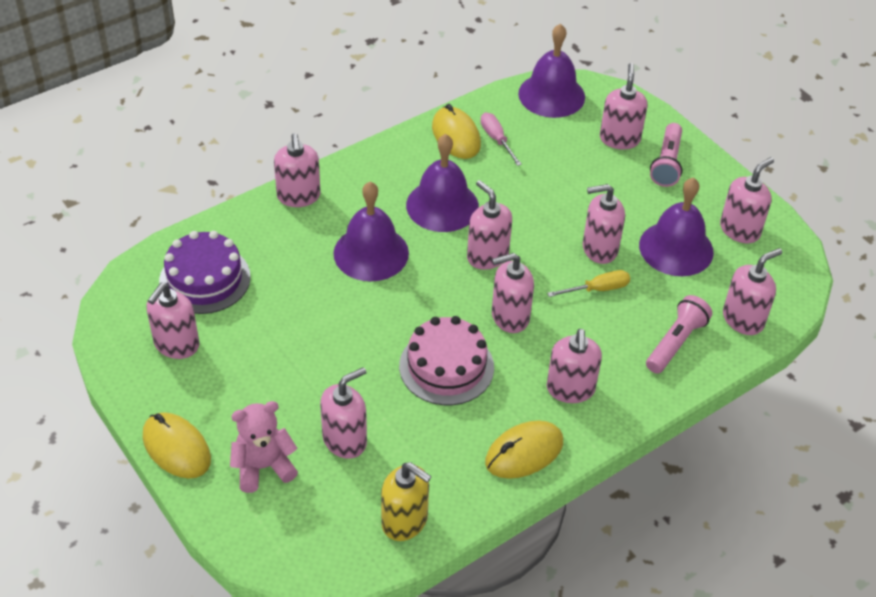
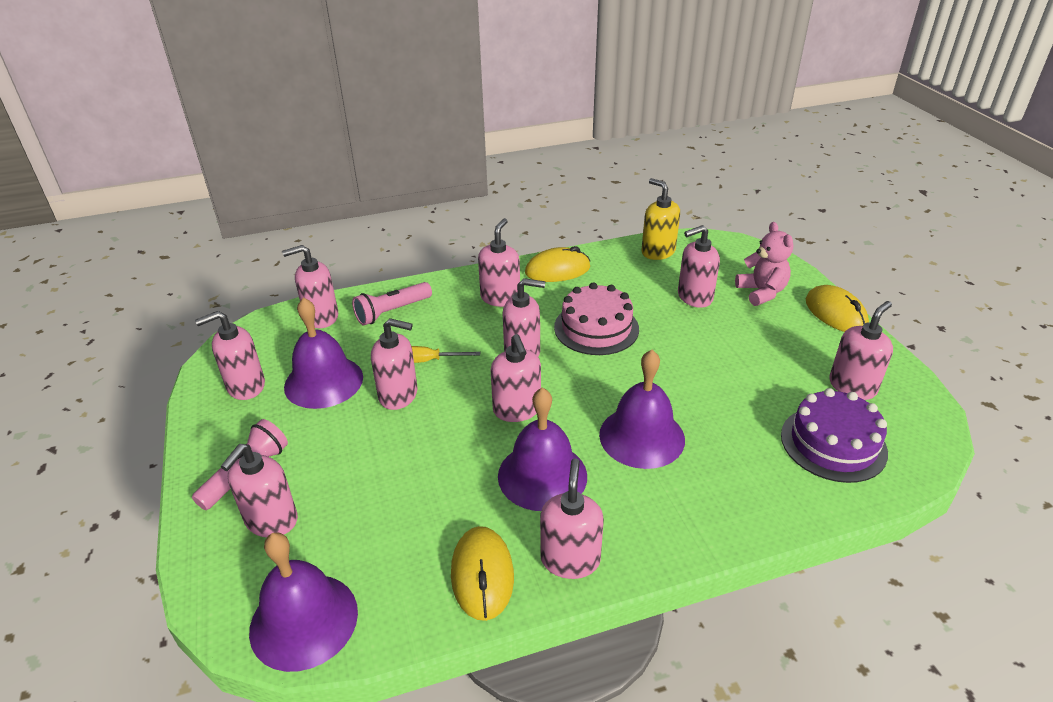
camera: 160 degrees left, 10 degrees down
pink teddy bear [230,401,298,493] -> pink teddy bear turned 105 degrees counterclockwise [735,222,793,306]
pink soap dispenser [274,133,320,207] -> pink soap dispenser moved to [540,458,604,579]
pink screwdriver [481,113,522,166] -> none

